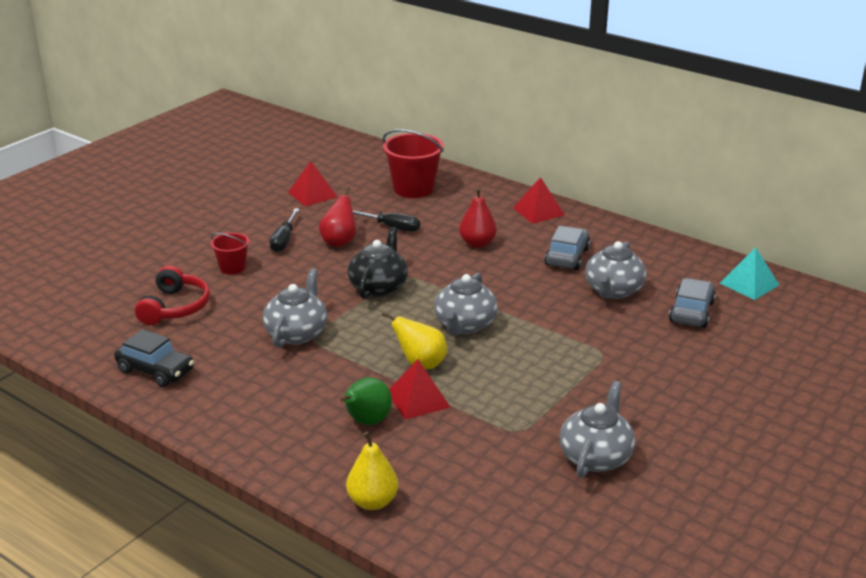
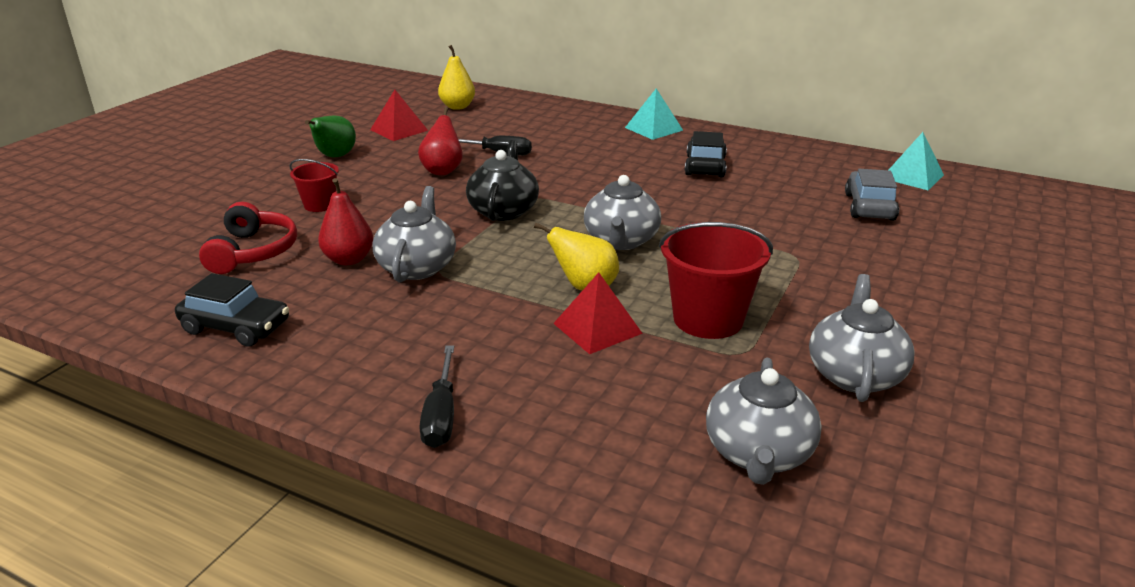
camera: 10 degrees left, 0 degrees up
black screwdriver [269,208,299,252] -> black screwdriver moved to [419,345,454,448]
green pear [340,377,392,425] -> green pear moved to [305,115,356,157]
yellow pear [346,432,398,510] -> yellow pear moved to [438,45,475,110]
red bucket [382,129,444,198] -> red bucket moved to [659,222,773,339]
red pear [459,188,497,248] -> red pear moved to [318,178,373,265]
red pyramid [513,177,565,224] -> turquoise pyramid [625,88,683,140]
grey car [545,226,590,270] -> black car [684,131,727,177]
grey teapot [585,241,646,299] -> grey teapot moved to [706,358,822,485]

